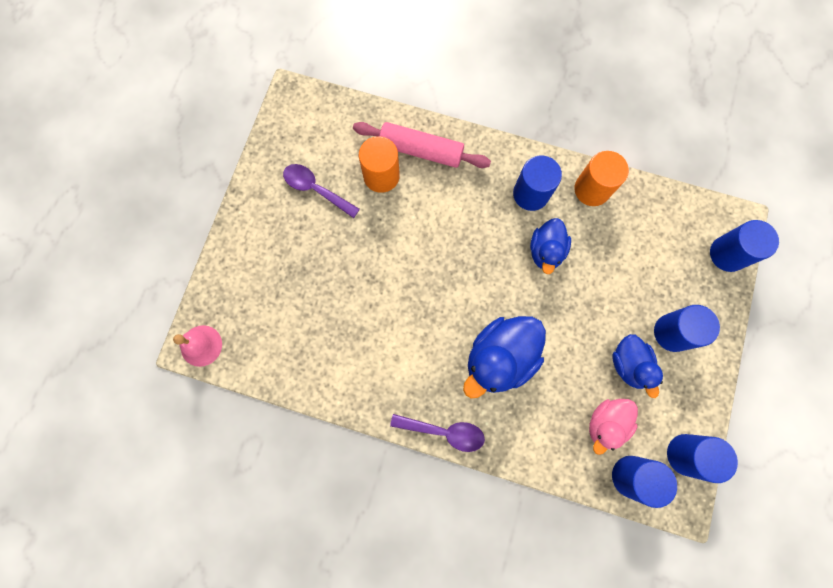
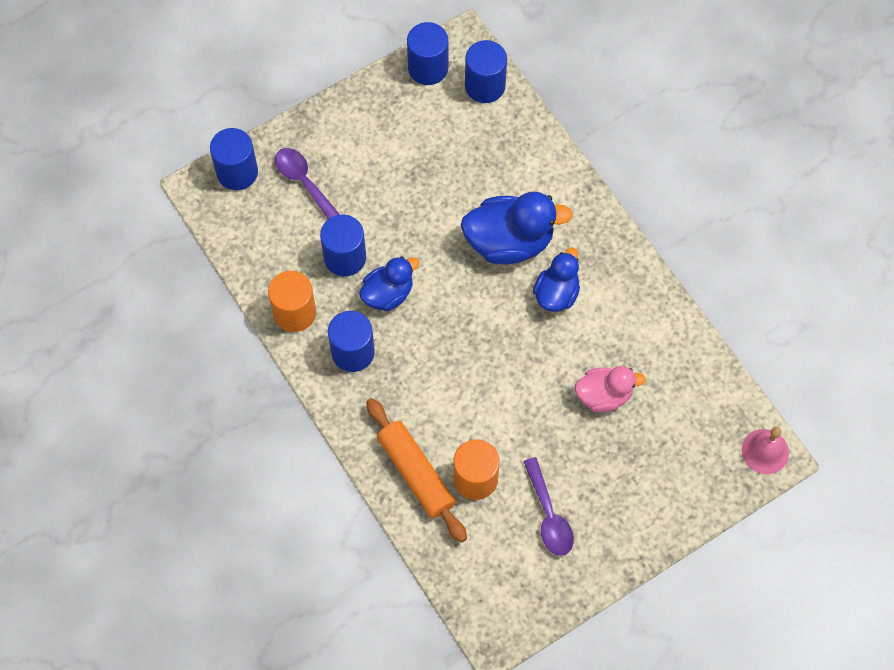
camera: 140 degrees left, 10 degrees down
pink rolling pin [353,122,491,168] -> orange rolling pin [366,398,467,543]
purple spoon [390,414,485,452] -> purple spoon moved to [275,148,340,219]
pink duck [589,399,638,455] -> pink duck moved to [575,366,646,412]
blue duck [612,334,663,398] -> blue duck moved to [533,248,580,312]
blue cylinder [654,305,720,352] -> blue cylinder moved to [320,215,366,276]

